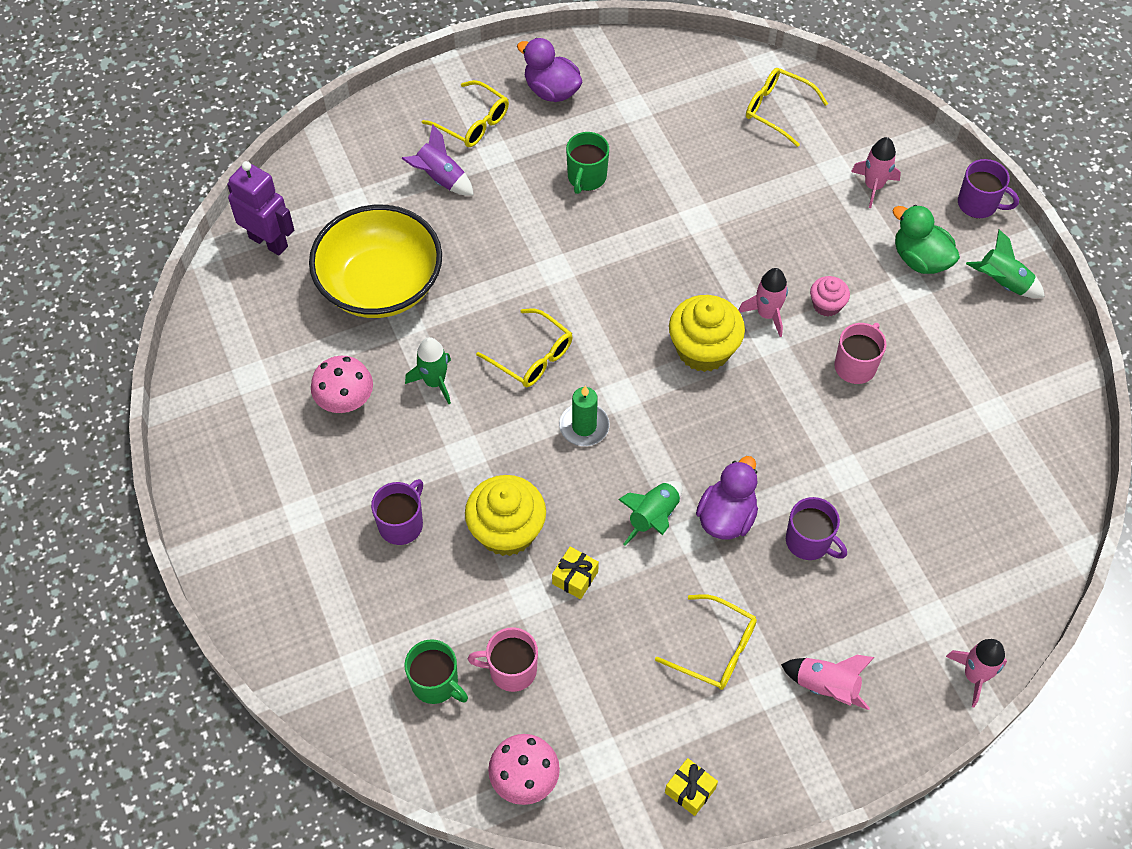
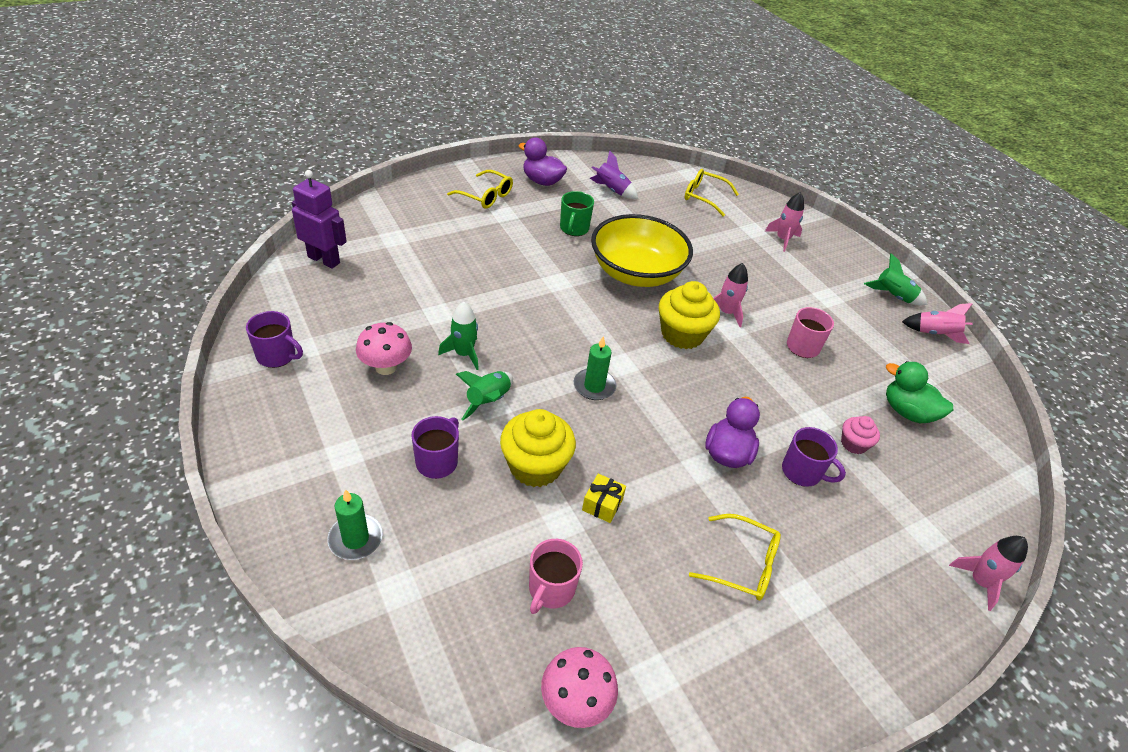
camera: 10 degrees left, 15 degrees down
yellow bowl [309,205,442,318] -> yellow bowl moved to [591,214,693,287]
purple rocket [401,124,474,196] -> purple rocket moved to [590,150,638,199]
green mug [404,639,468,704] -> none
pink mug [468,627,538,692] -> pink mug turned 60 degrees counterclockwise [529,539,583,614]
yellow glasses [476,308,573,387] -> none
green rocket [618,481,682,546] -> green rocket moved to [456,371,513,420]
yellow gift [665,758,718,816] -> none
pink rocket [781,655,875,710] -> pink rocket moved to [902,303,973,344]
pink cupcake [810,276,850,316] -> pink cupcake moved to [841,416,880,454]
green duck [893,205,960,274] -> green duck moved to [886,361,953,423]
purple mug [958,159,1019,218] -> purple mug moved to [246,311,303,368]
none -> green candle [327,489,383,560]

